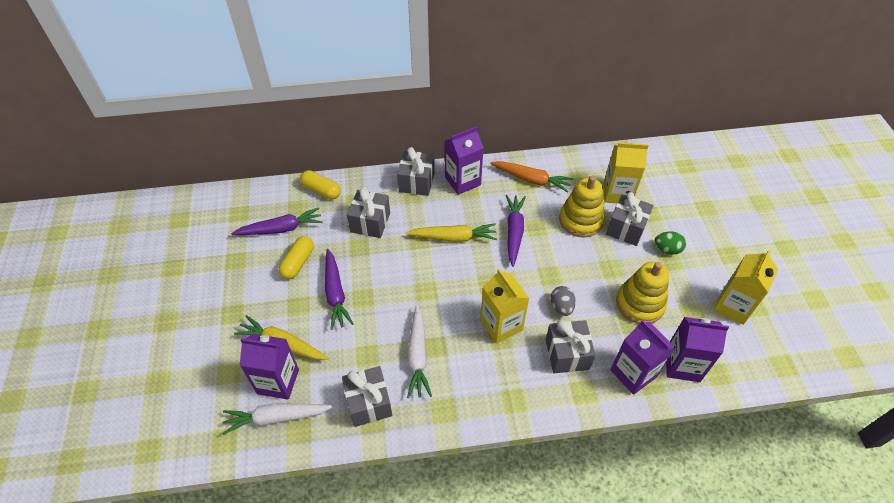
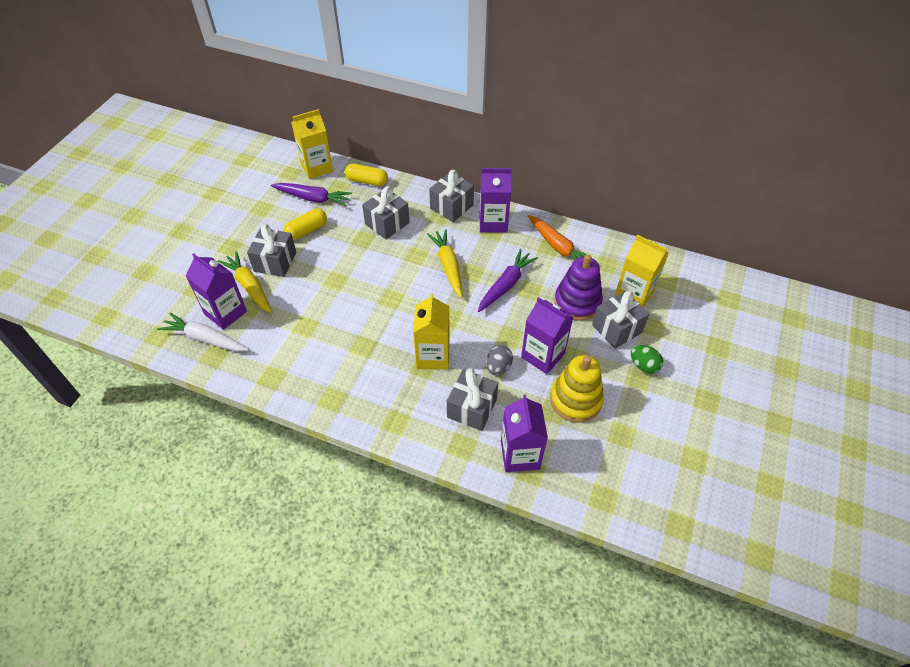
camera: 30 degrees right, 0 degrees up
yellow capsule [300,170,341,199] -> yellow capsule turned 45 degrees counterclockwise [345,164,388,186]
purple carrot [325,249,354,330] -> none
grey gift [342,366,392,427] -> grey gift moved to [247,224,296,277]
yellow carrot [406,224,497,242] -> yellow carrot turned 135 degrees counterclockwise [427,229,463,298]
white carrot [407,305,432,398] -> none
yellow stacking toy [559,176,605,238] -> purple stacking toy [554,254,603,321]
purple carton [666,317,729,382] -> purple carton moved to [521,297,573,374]
yellow carton [713,250,778,325] -> yellow carton moved to [292,109,333,179]

